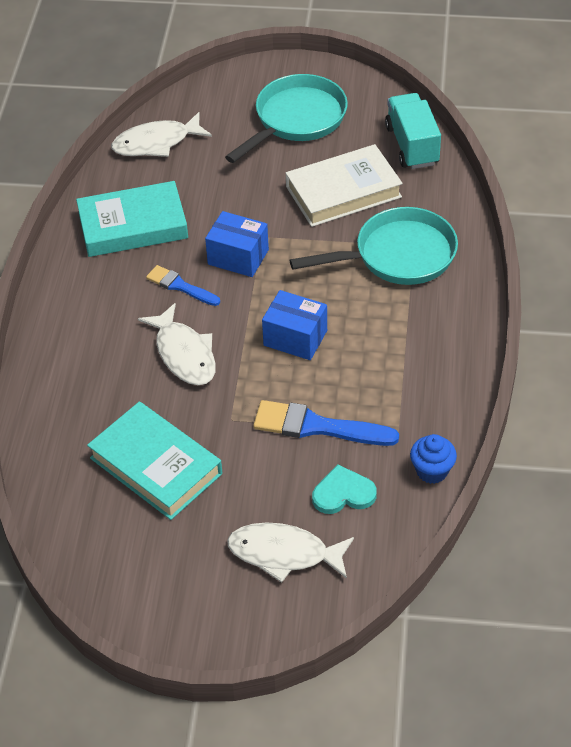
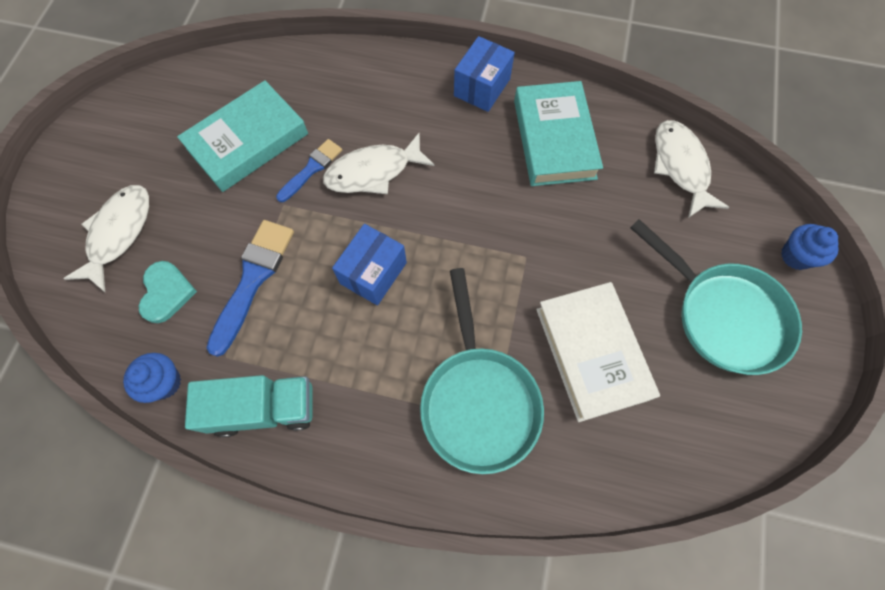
camera: 95 degrees right, 20 degrees up
blue brush [146,265,220,306] -> blue brush moved to [276,139,342,202]
blue box [205,211,269,277] -> blue box moved to [454,36,515,112]
turquoise truck [385,93,441,169] -> turquoise truck moved to [185,375,313,437]
none -> blue cupcake [781,224,839,270]

